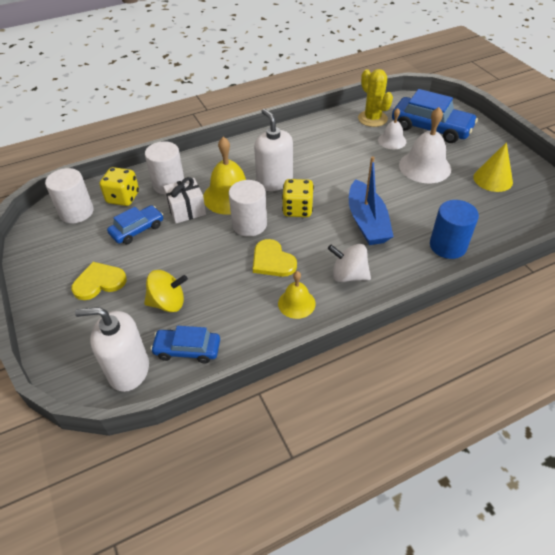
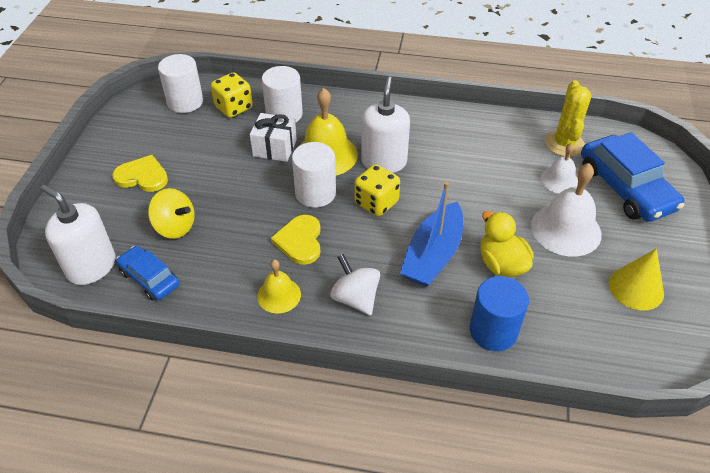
camera: 35 degrees right, 0 degrees up
blue car [107,205,163,244] -> none
none -> yellow duck [480,211,534,277]

